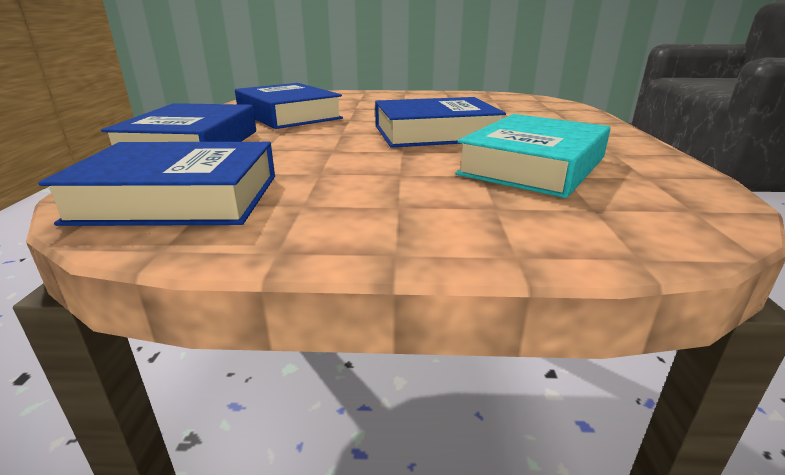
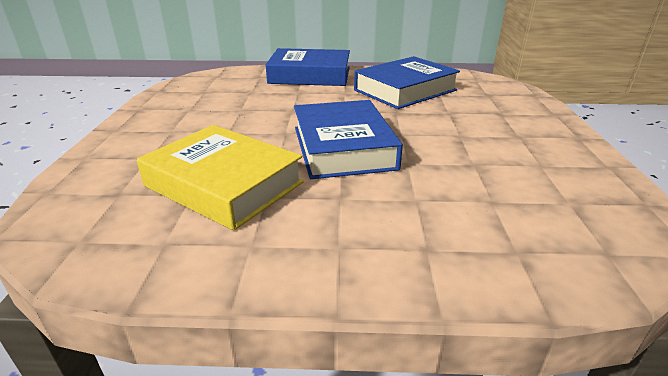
camera: 90 degrees right, 5 degrees up
blue book [38,142,275,226] -> none
turquoise book [455,114,610,198] -> yellow book [137,125,304,231]

